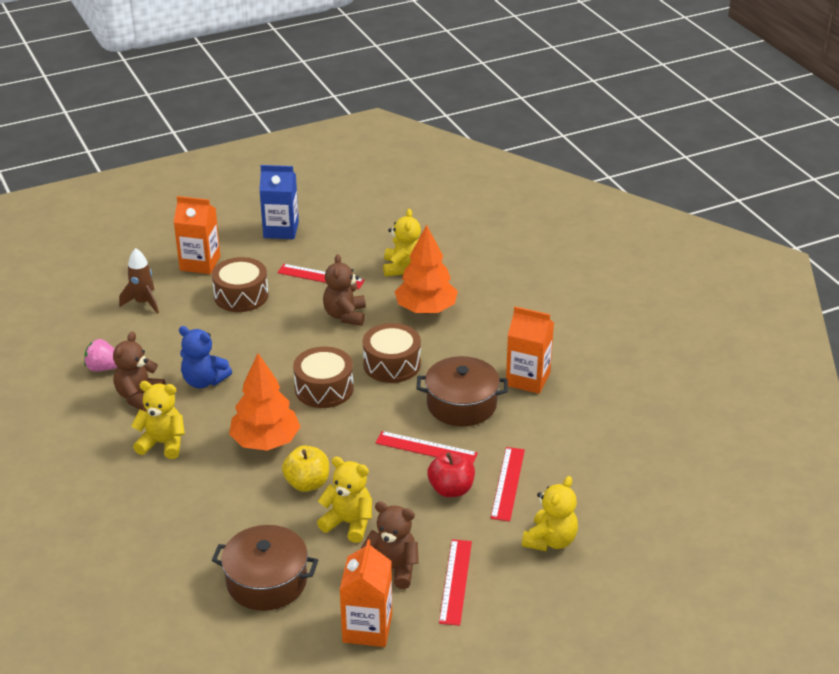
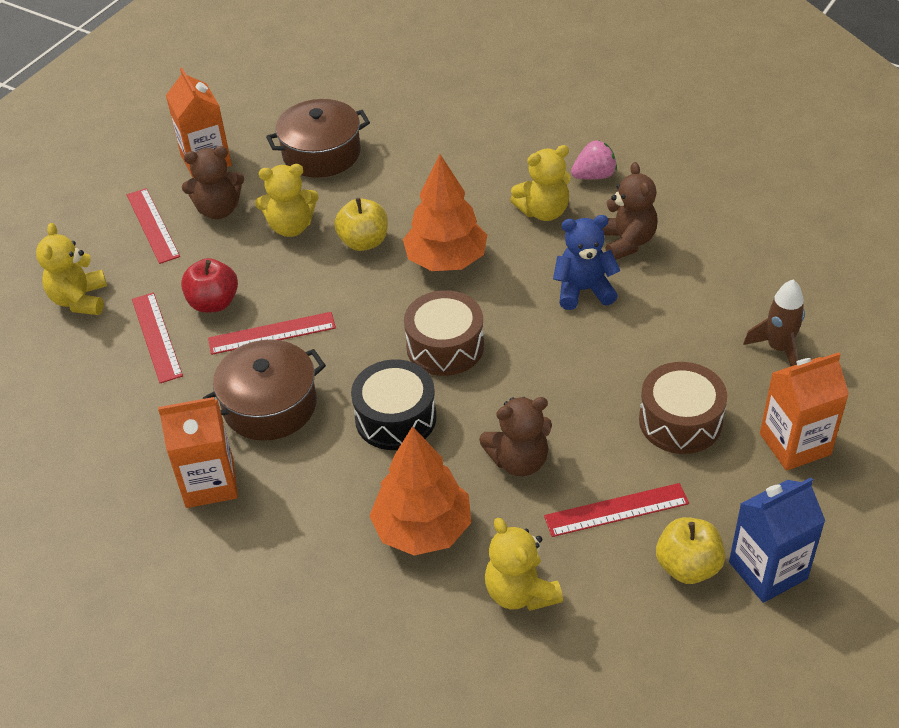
camera: 150 degrees right, 10 degrees up
pink strawberry [84,339,117,371] -> pink strawberry moved to [571,140,617,180]
brown teddy bear [323,254,366,326] -> brown teddy bear turned 105 degrees clockwise [479,397,552,476]
brown drum [363,323,421,383] -> black drum [351,359,437,450]
none -> yellow apple [656,517,725,584]

